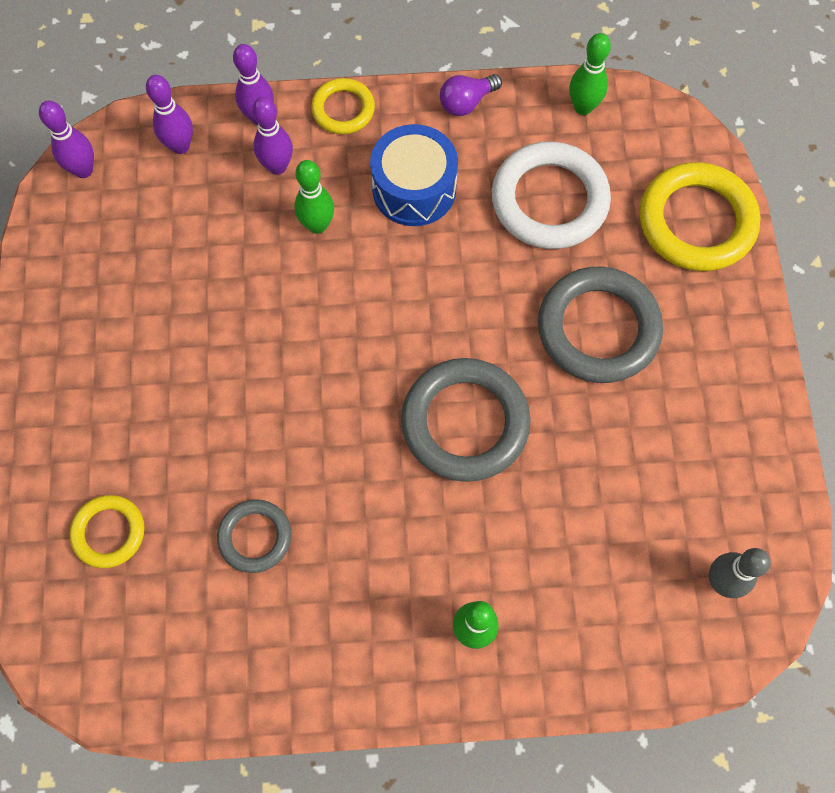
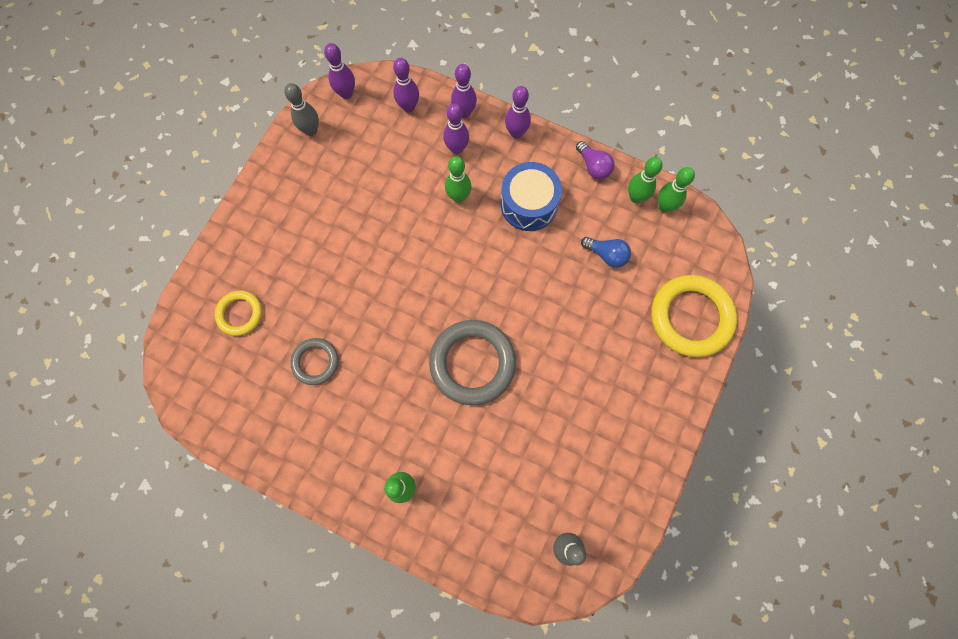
camera: 30 degrees right, 5 degrees up
yellow ring [311,78,375,134] -> purple bowling pin [505,86,531,138]
purple light bulb [440,74,502,116] -> purple light bulb turned 120 degrees counterclockwise [576,141,615,180]
white ring [492,141,611,249] -> blue light bulb [581,237,631,268]
grey ring [538,267,663,383] -> none
none -> grey bowling pin [284,83,319,136]
none -> green bowling pin [628,157,663,203]

